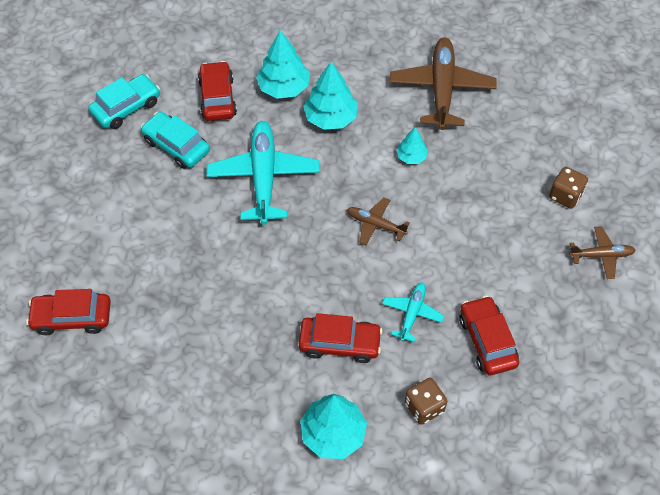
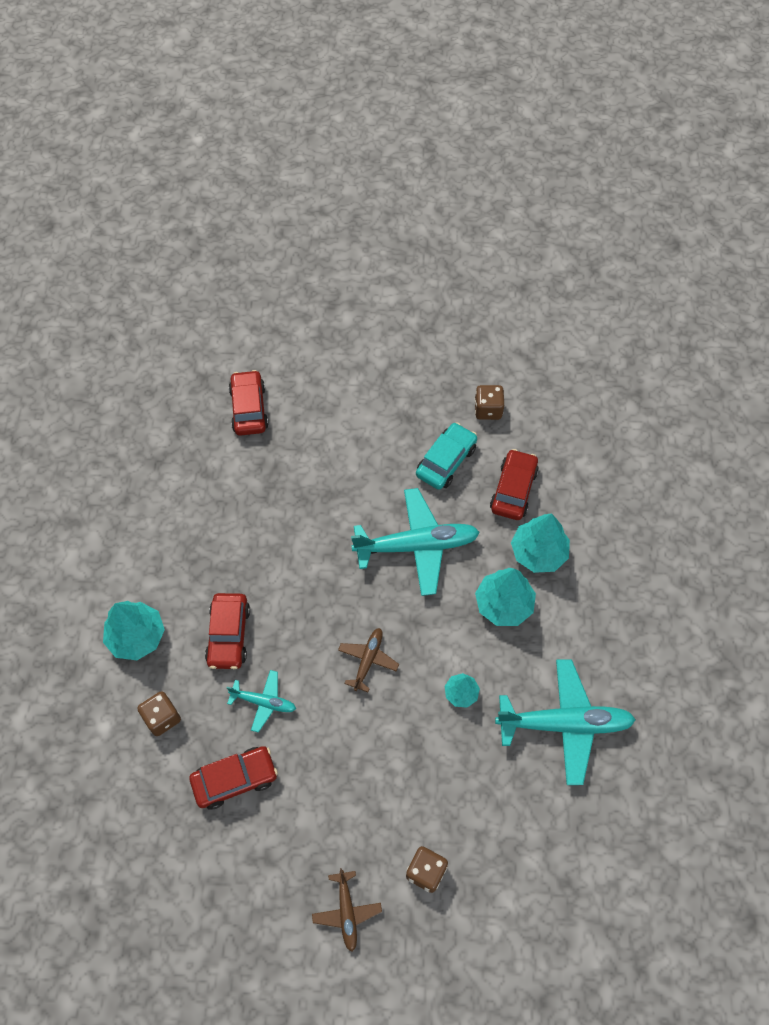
camera: 85 degrees right, 5 degrees up
turquoise car [88,74,160,129] -> brown dice [474,385,504,420]
red car [198,61,237,121] -> red car turned 60 degrees counterclockwise [490,449,539,520]
brown plane [390,37,497,130] -> turquoise plane [495,659,636,785]

